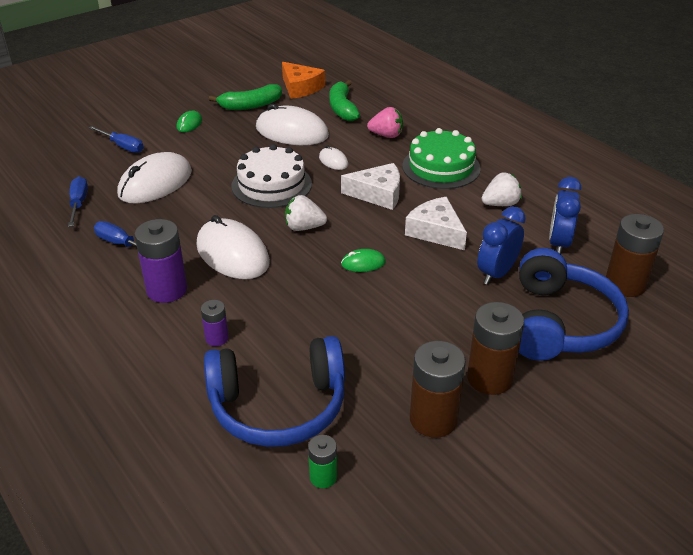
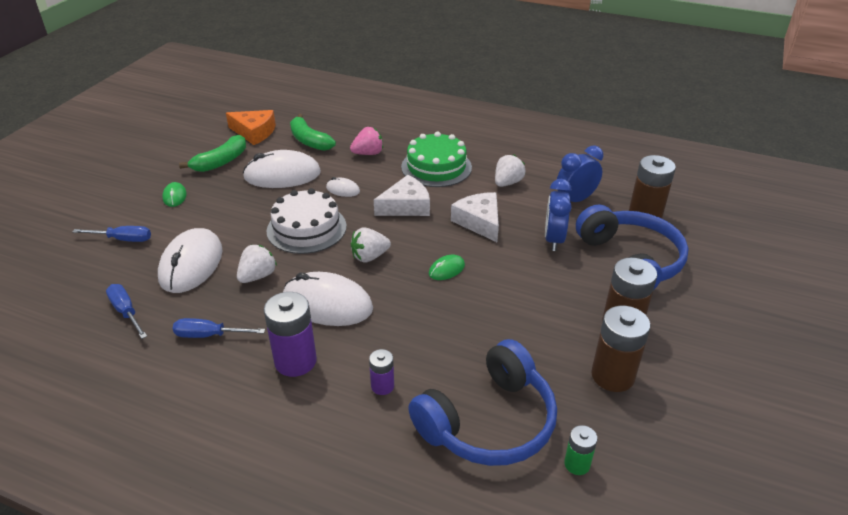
camera: 30 degrees left, 0 degrees up
white cheese [405,197,467,250] -> white cheese turned 45 degrees clockwise [451,192,499,242]
blue clock [549,177,582,254] -> blue clock turned 75 degrees clockwise [557,146,603,202]
none -> white strawberry [237,245,277,283]

